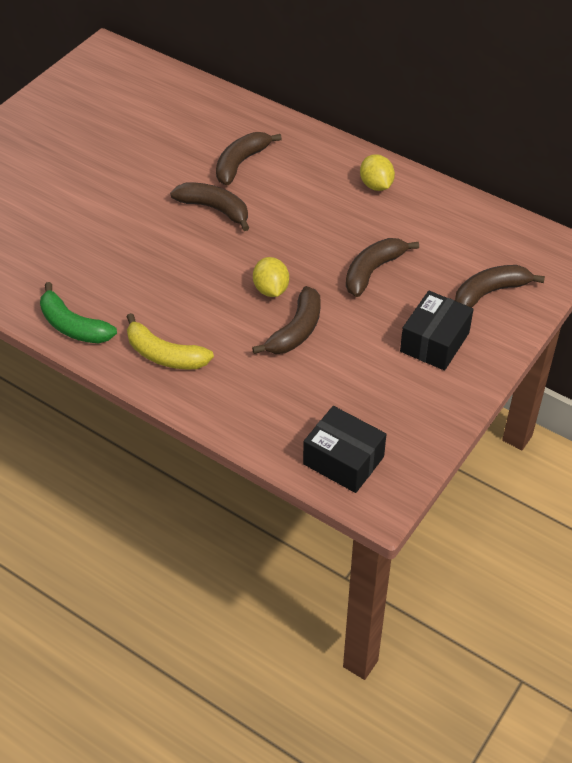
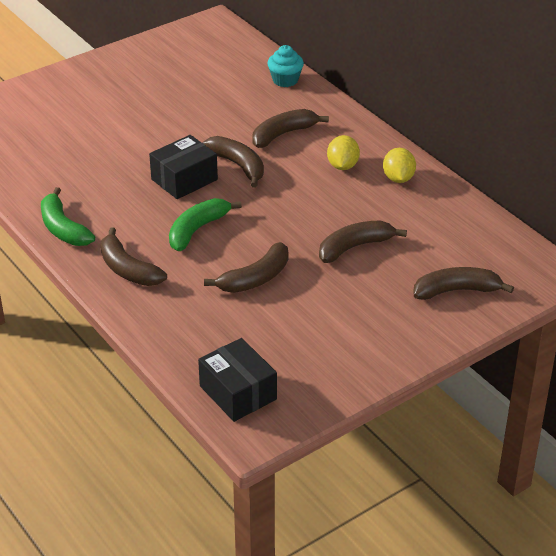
camera: 20 degrees right, 10 degrees down
yellow banana [127,313,214,370] -> brown banana [100,227,167,286]
yellow lemon [253,257,289,297] -> yellow lemon moved to [327,135,360,170]
black box [400,291,474,370] -> black box moved to [149,135,218,199]
none -> green banana [169,198,242,251]
none -> turquoise cupcake [268,45,304,87]

